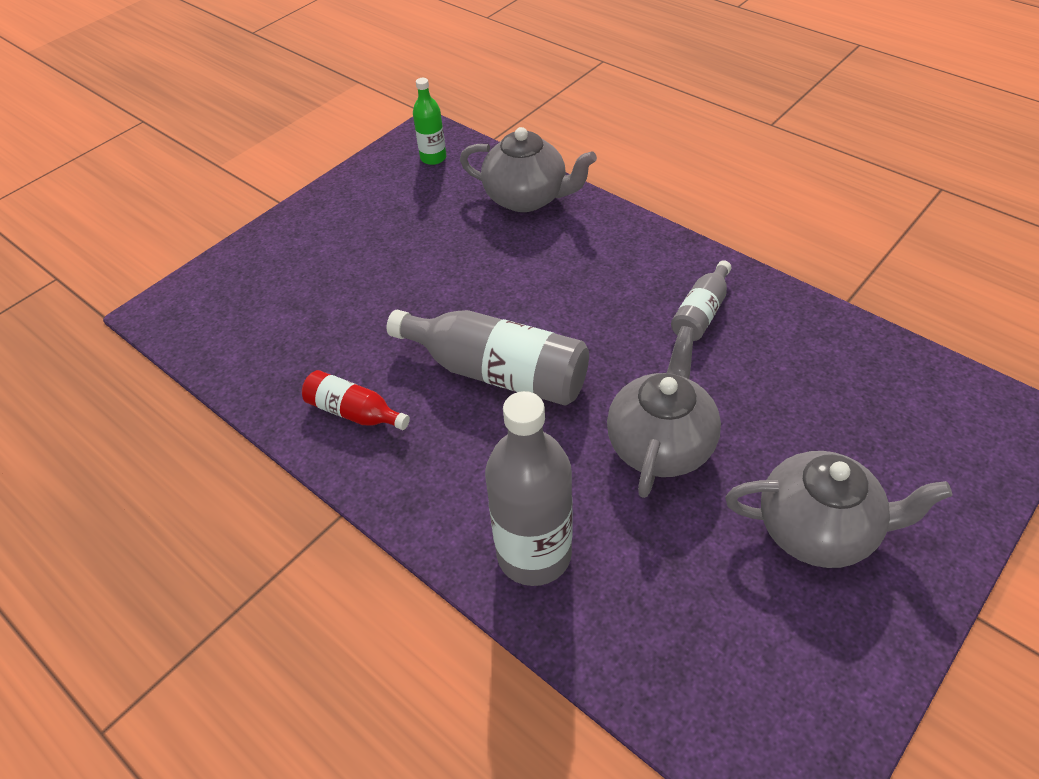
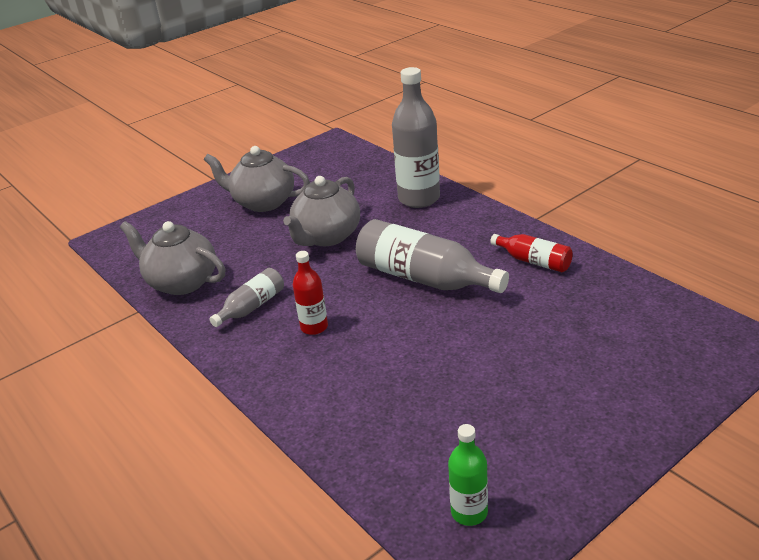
camera: 170 degrees left, 15 degrees down
grey teapot [460,127,597,212] -> grey teapot moved to [120,221,226,295]
none -> red bottle [293,251,328,335]

